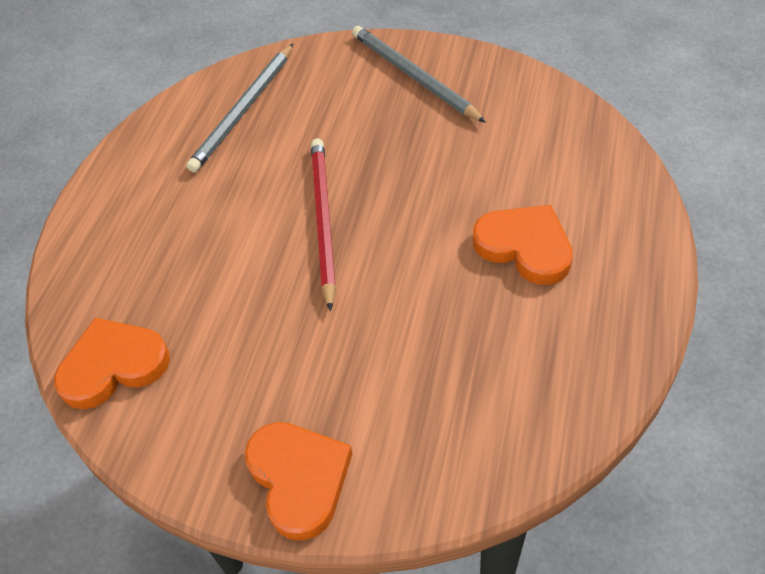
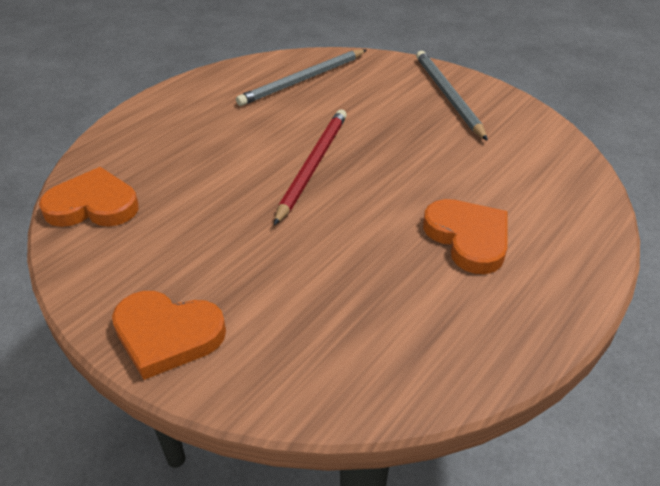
camera: 20 degrees right, 10 degrees down
orange heart [245,422,352,541] -> orange heart turned 105 degrees clockwise [112,291,226,380]

